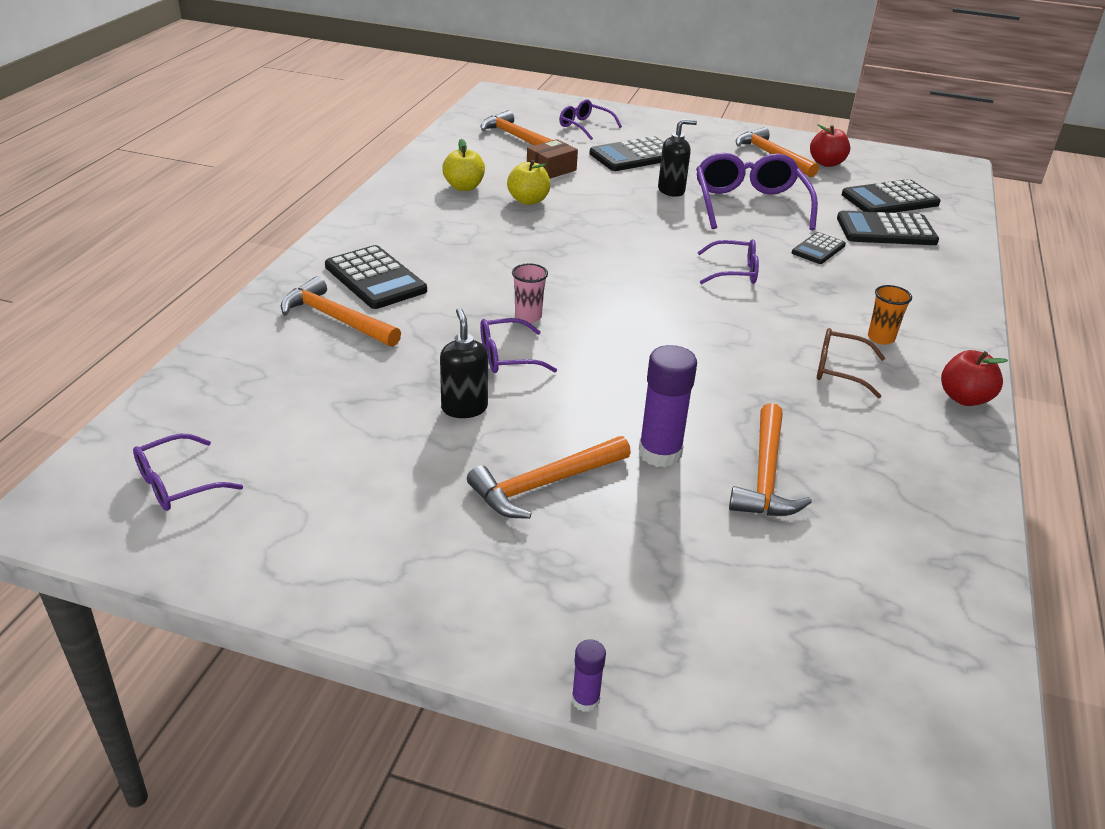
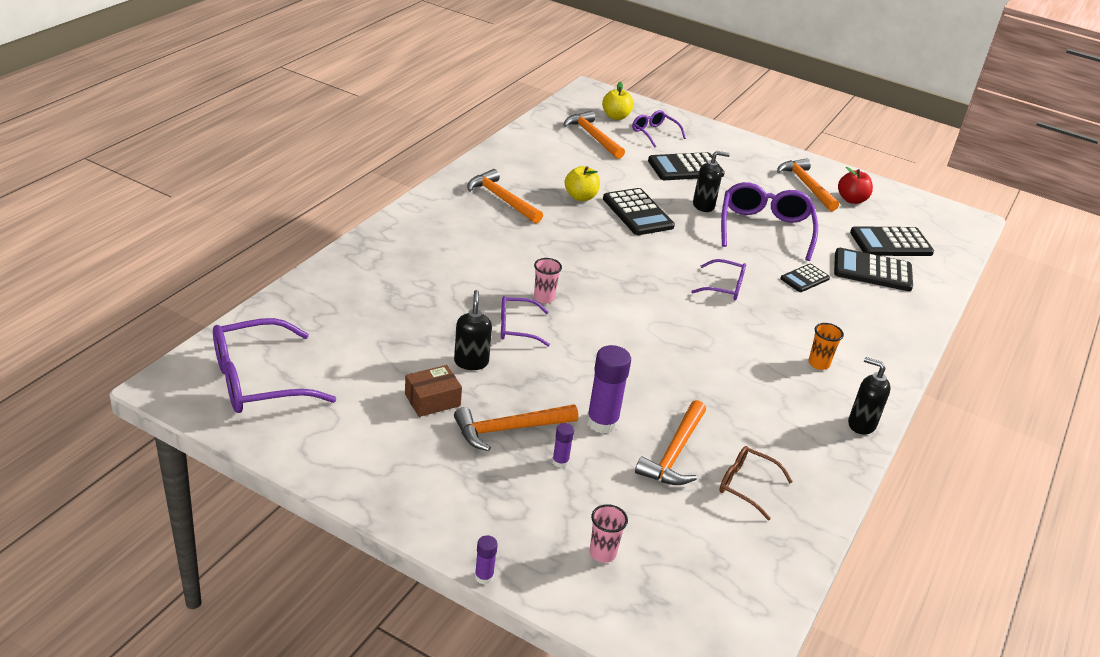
camera: 10 degrees right, 0 degrees up
purple glasses [133,434,243,511] -> purple glasses [213,318,336,413], size x1.81
orange hammer [281,276,401,347] -> orange hammer moved to [467,169,543,223]
black calculator [325,245,427,309] -> black calculator moved to [603,188,675,235]
yellow apple [442,139,485,191] -> yellow apple moved to [602,82,634,120]
brown box [527,139,578,178] -> brown box moved to [405,365,462,417]
brown glasses [817,328,885,398] -> brown glasses moved to [719,446,793,520]
red apple [941,350,1008,406] -> black soap dispenser [848,357,891,435]
none -> purple glue stick [552,423,574,468]
none -> pink cup [590,504,628,563]

